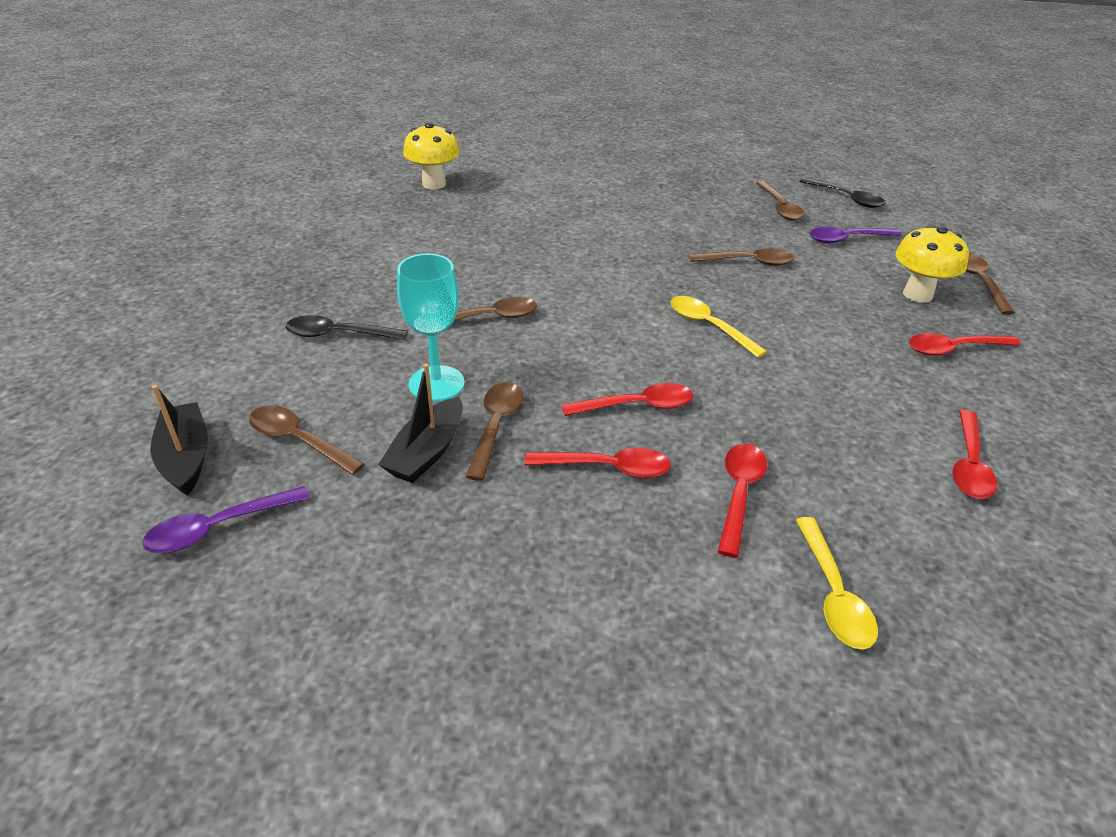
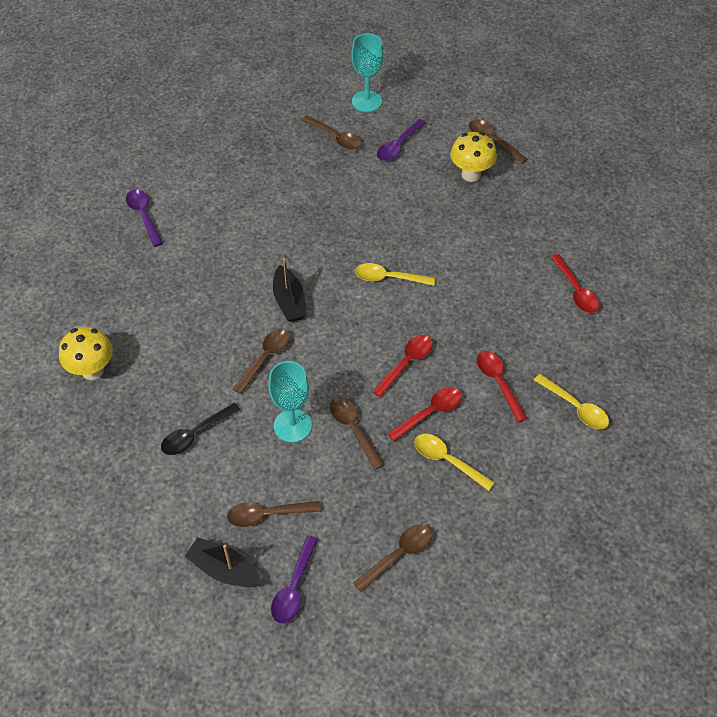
camera: 40 degrees left, 15 degrees up
black boat [378,364,463,483] -> black boat moved to [273,258,307,322]
yellow mushroom [403,122,460,190] -> yellow mushroom moved to [59,327,113,380]
brown spoon [689,248,794,266] -> brown spoon moved to [353,524,432,592]
black spoon [799,177,885,208] -> turquoise goblet [352,33,383,112]
red spoon [909,333,1021,356] -> none
none -> purple spoon [126,189,163,247]
none -> yellow spoon [414,434,495,491]

